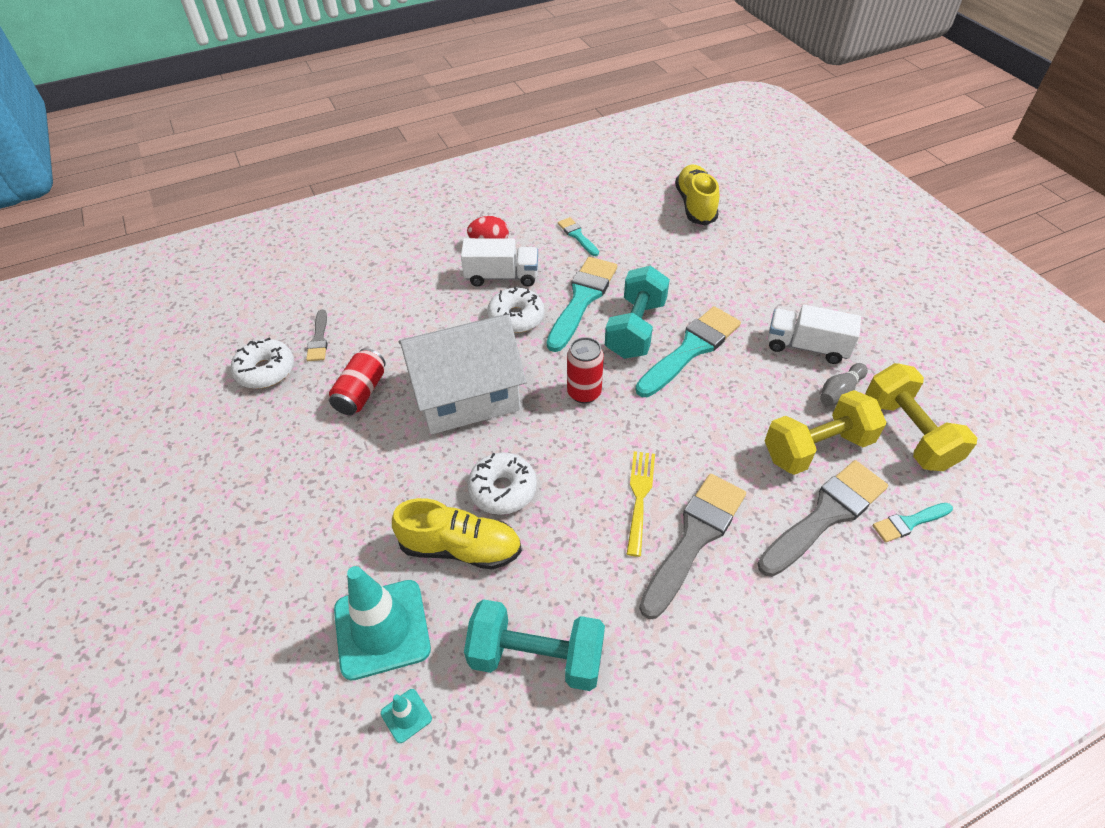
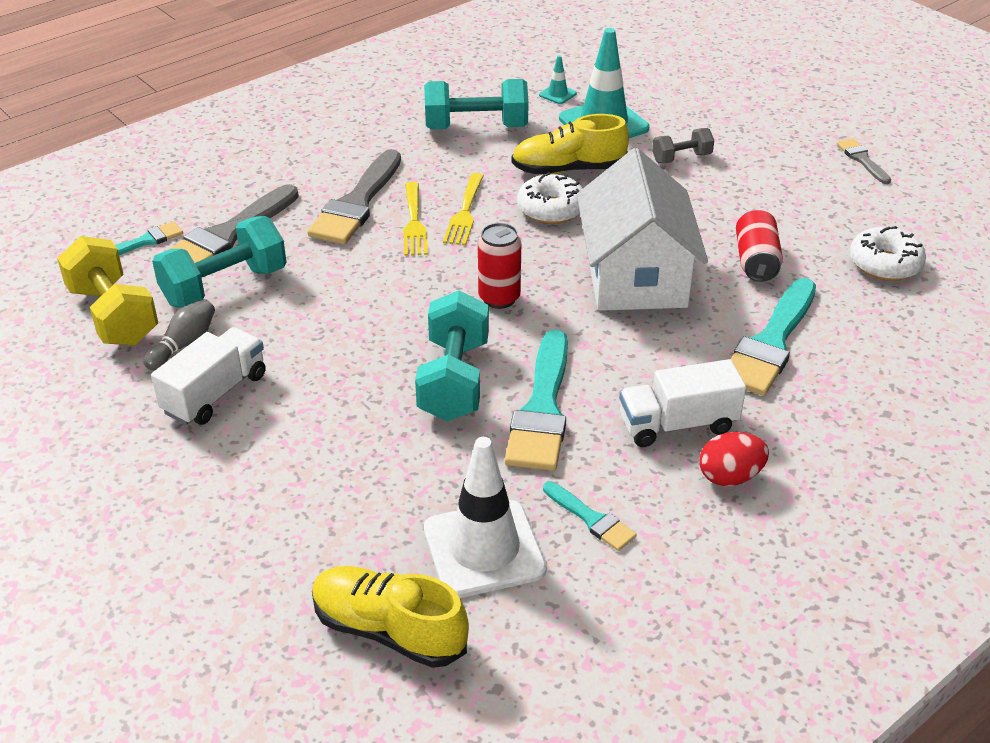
camera: 165 degrees right, 10 degrees down
grey brush [306,309,328,361] -> grey brush moved to [837,138,891,184]
white house [399,315,526,434] -> white house turned 60 degrees counterclockwise [577,148,708,311]
white donut [487,287,545,333] -> none
turquoise brush [635,306,741,397] -> turquoise brush moved to [731,278,816,396]
yellow shoe [675,165,719,226] -> yellow shoe turned 135 degrees clockwise [312,566,469,668]
yellow dumbbell [765,390,886,475] -> turquoise dumbbell [152,216,287,308]
white truck [768,304,861,364] -> white truck turned 60 degrees counterclockwise [151,327,266,425]
none -> white traffic cone [424,437,547,598]
none -> yellow fork [443,173,484,246]
none -> grey dumbbell [652,128,714,163]

